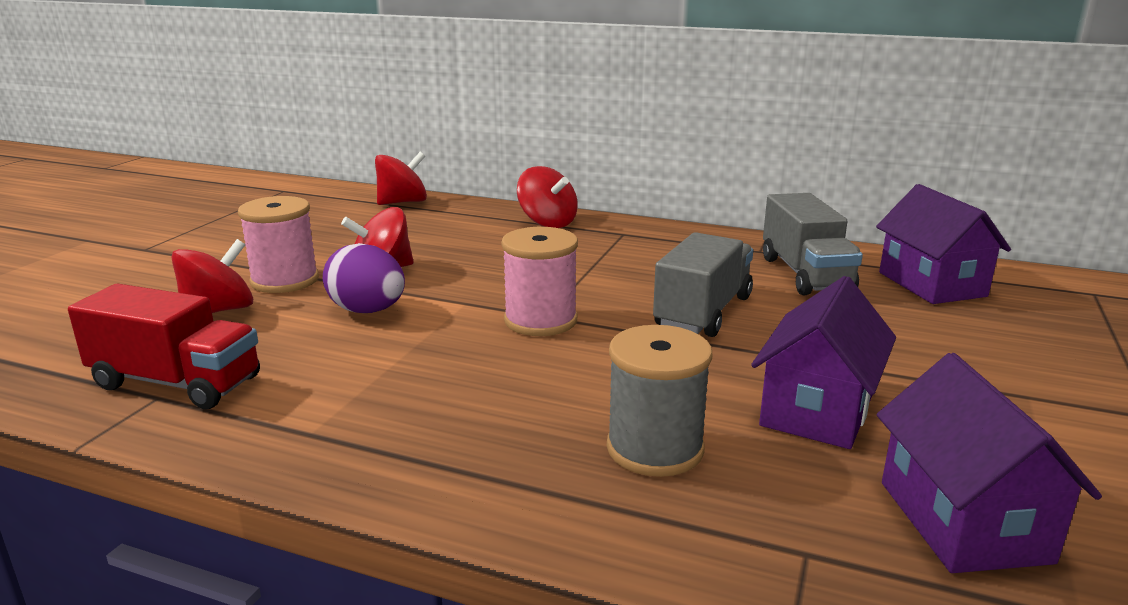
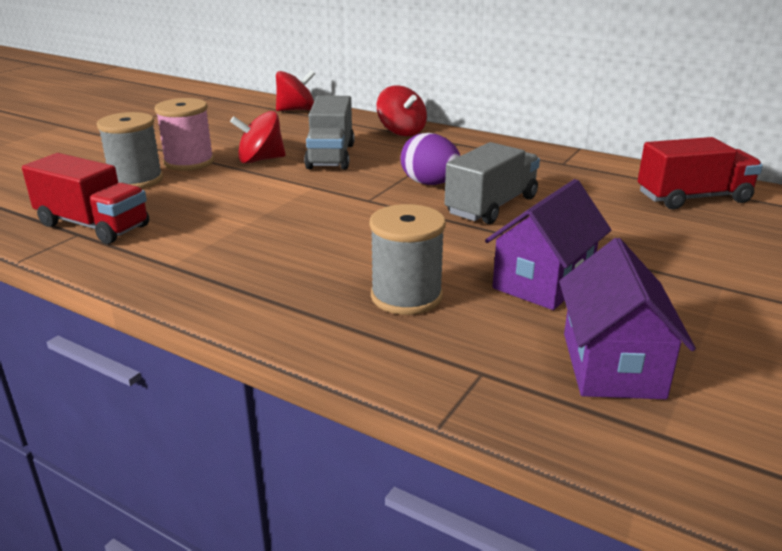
camera: 10 degrees right, 5 degrees up
red spinning top [171,239,253,313] -> grey spool [97,112,163,189]
purple egg [323,243,405,313] -> purple egg moved to [400,133,460,185]
pink spool [501,227,578,336] -> none
grey truck [763,193,863,296] -> grey truck moved to [304,95,355,170]
purple house [876,184,1011,304] -> red truck [638,137,763,210]

